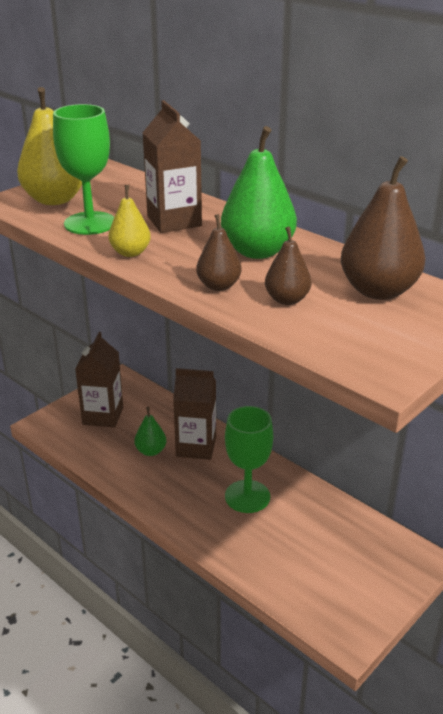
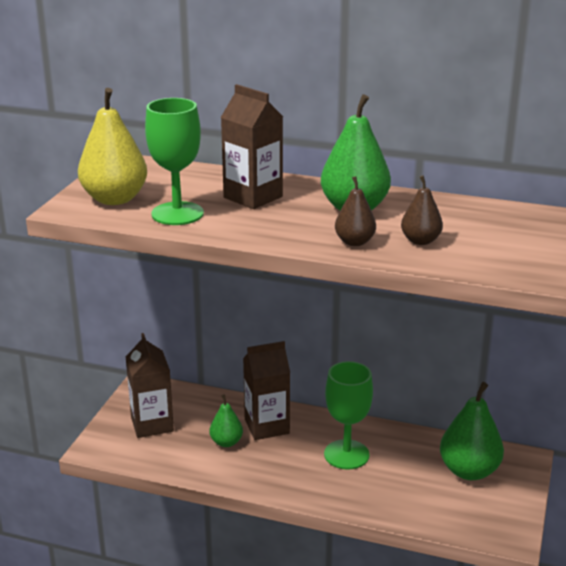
camera: 25 degrees left, 5 degrees down
yellow pear [108,185,151,257] -> none
brown pear [341,156,426,300] -> none
none -> green pear [440,382,504,480]

